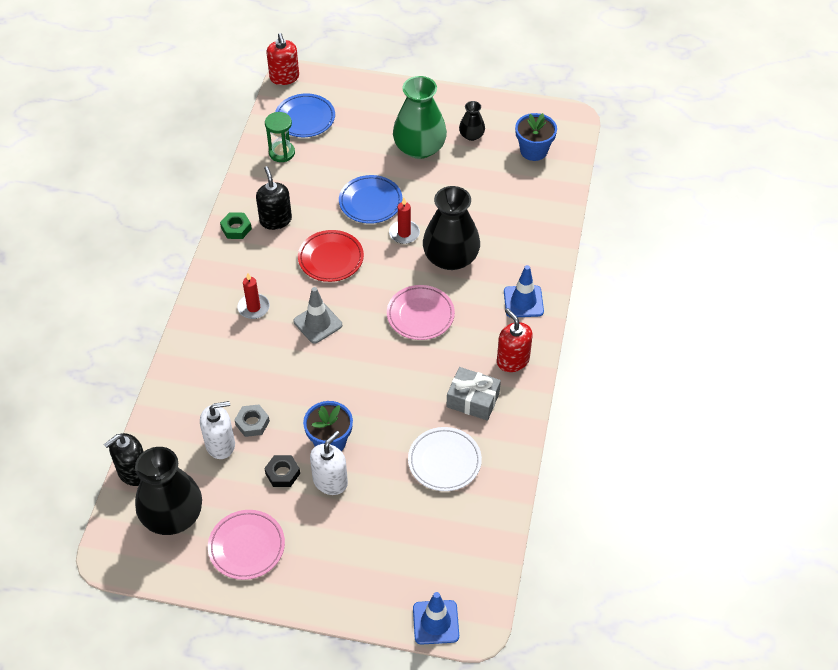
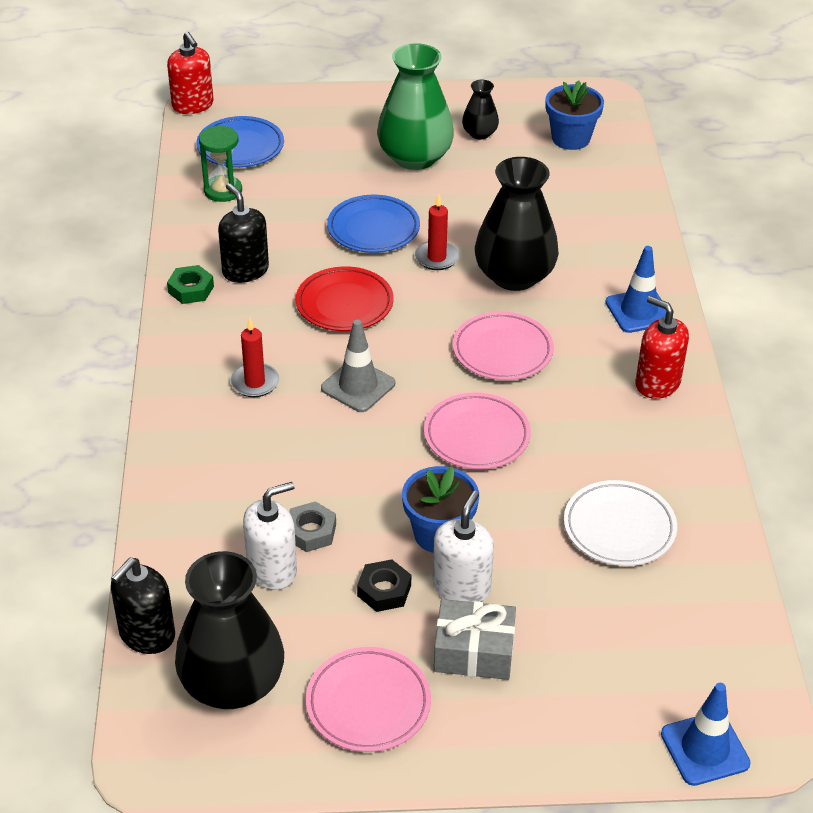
camera: 15 degrees left, 10 degrees down
grey gift [447,367,501,421] -> grey gift moved to [434,599,516,680]
none -> pink plate [424,392,531,470]

